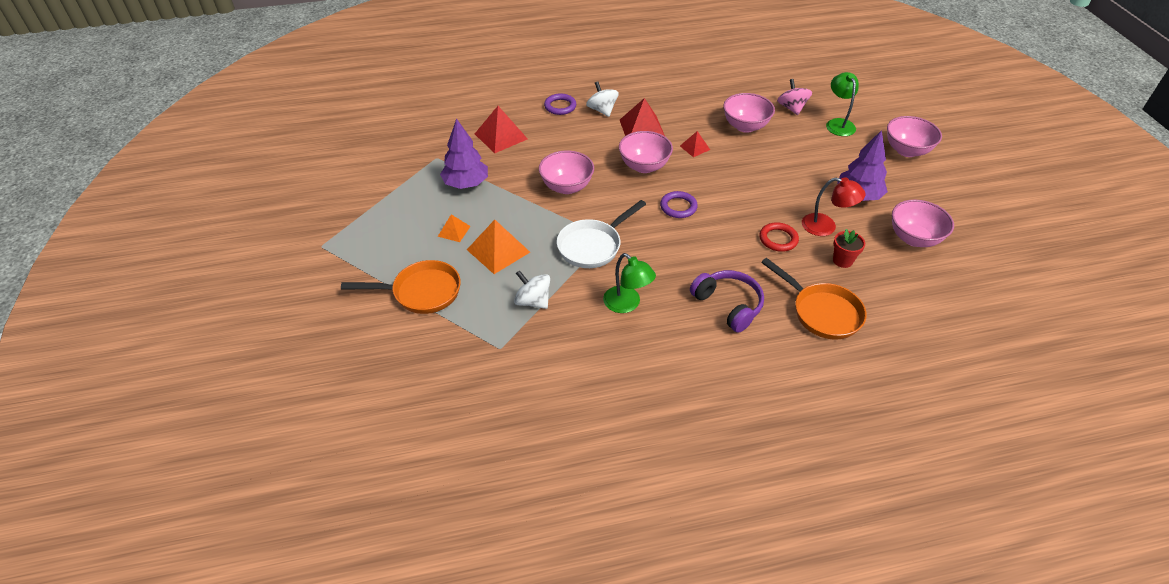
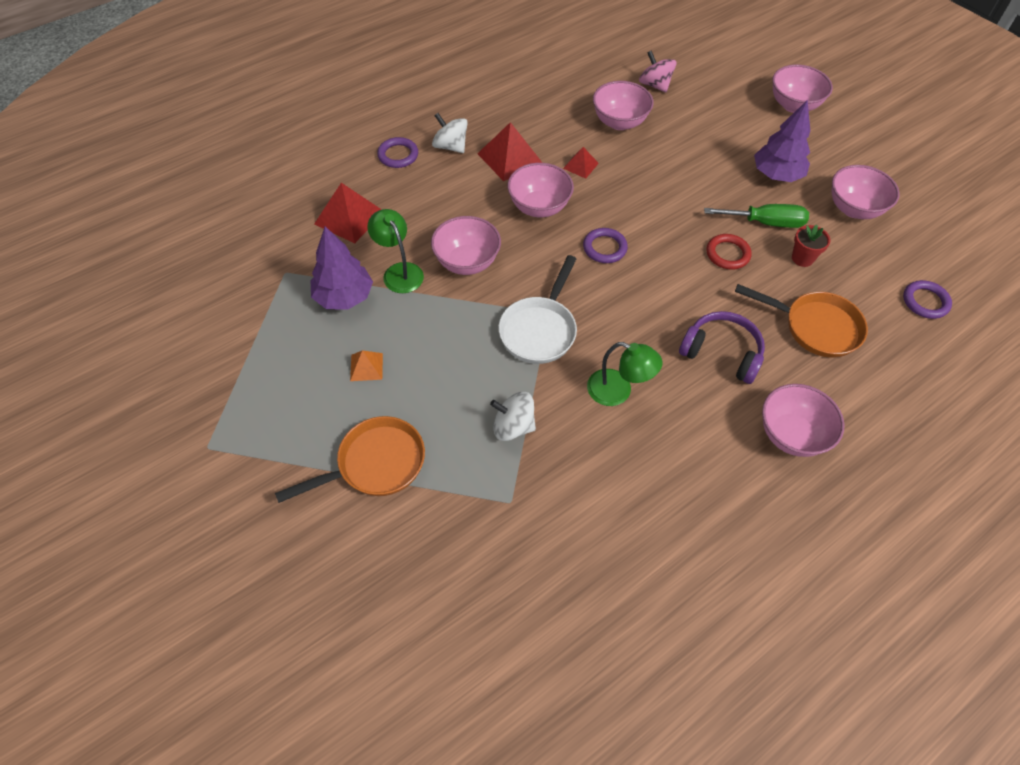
camera: 25 degrees left, 10 degrees up
orange pyramid [467,220,530,274] -> none
red lamp [802,177,866,236] -> green screwdriver [704,204,809,228]
green lamp [826,72,859,136] -> green lamp moved to [367,209,424,293]
none -> pink bowl [762,384,845,457]
none -> purple ring [903,280,952,319]

